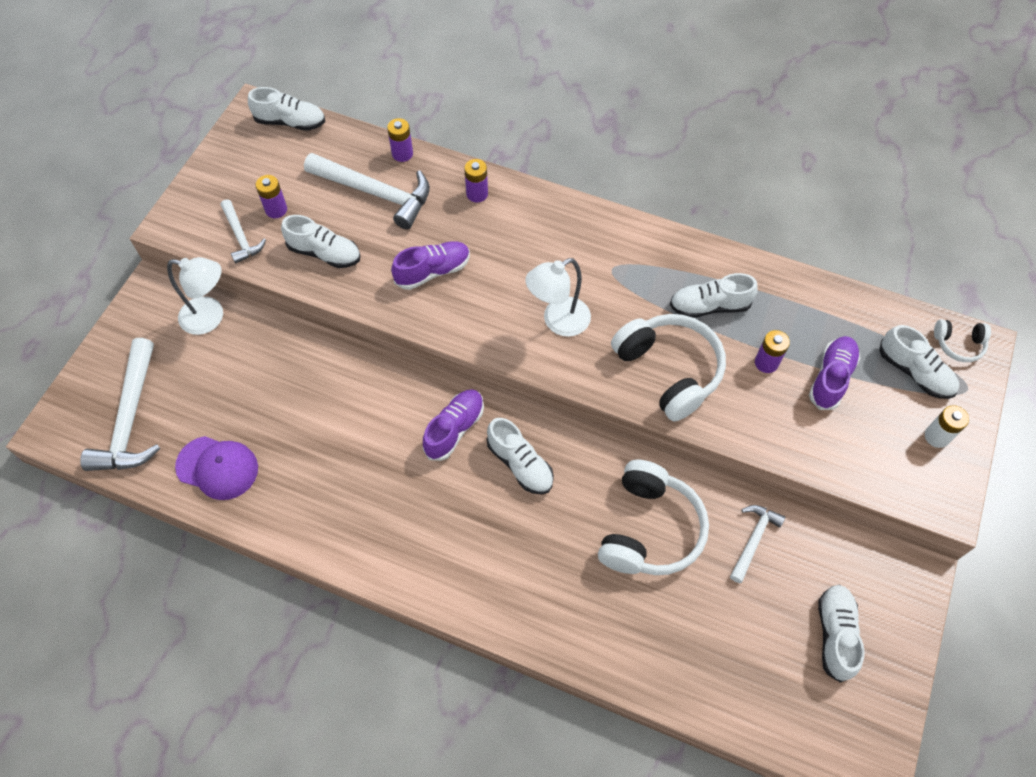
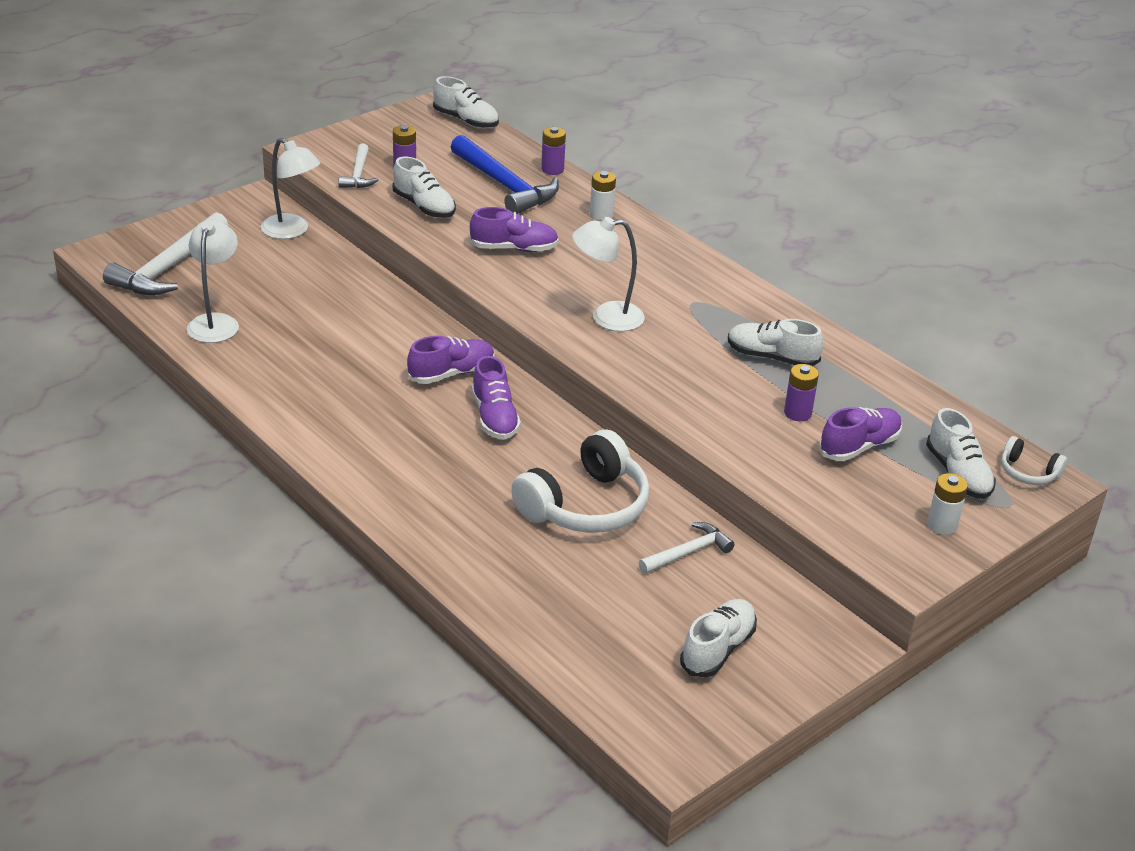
camera: 25 degrees right, 25 degrees down
purple cap [175,436,258,500] -> white lamp [187,220,239,343]
white hammer [304,153,430,229] -> blue hammer [451,135,559,214]
purple battery [464,159,488,202] -> white battery [590,171,616,221]
white shoe [487,418,554,494] -> purple shoe [471,356,521,440]
white headphones [611,314,726,421] -> none

